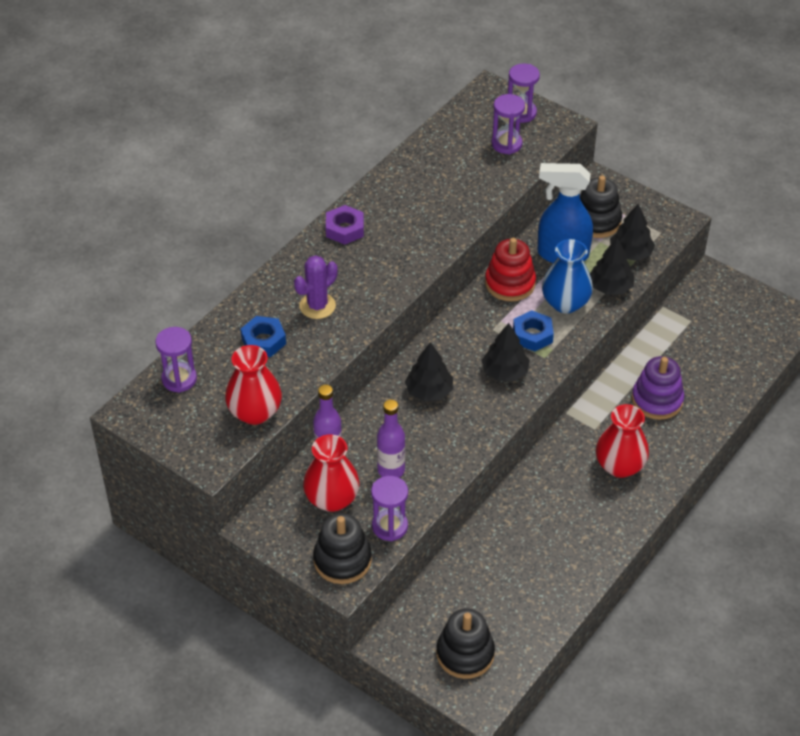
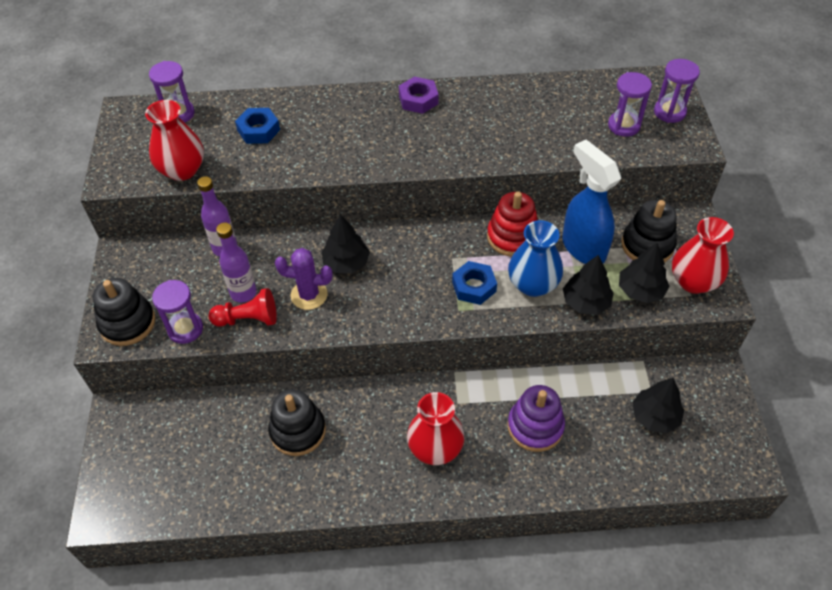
camera: 50 degrees right, 5 degrees up
purple cactus [294,255,338,319] -> purple cactus moved to [275,248,333,310]
red vase [303,434,360,512] -> red vase moved to [672,217,734,294]
black stacking toy [436,609,495,679] -> black stacking toy moved to [268,389,326,456]
black tree [482,323,530,381] -> black tree moved to [632,378,684,433]
none -> red pawn [209,288,277,327]

